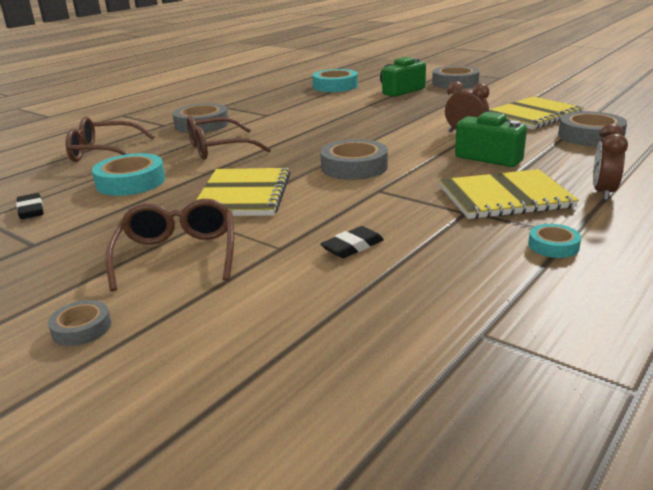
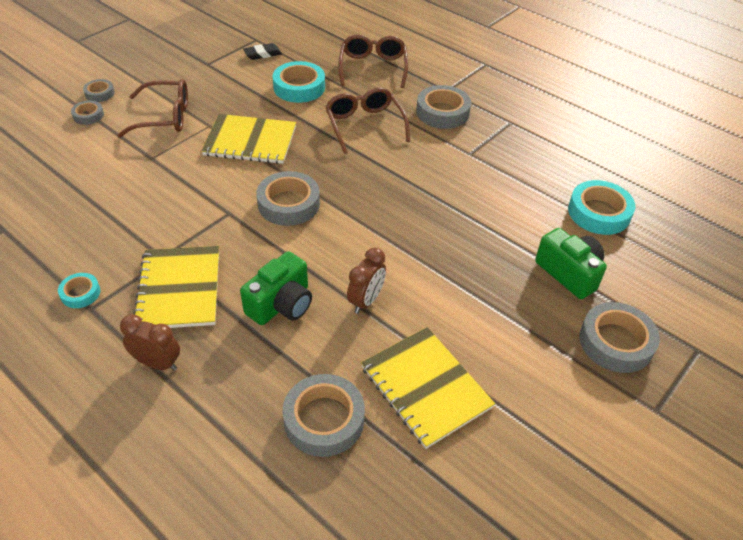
camera: 90 degrees right, 20 degrees up
black eraser [321,226,384,258] -> none
none -> grey tape [71,100,104,125]

